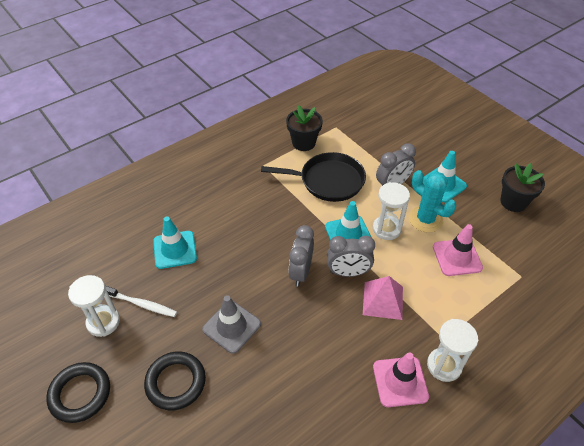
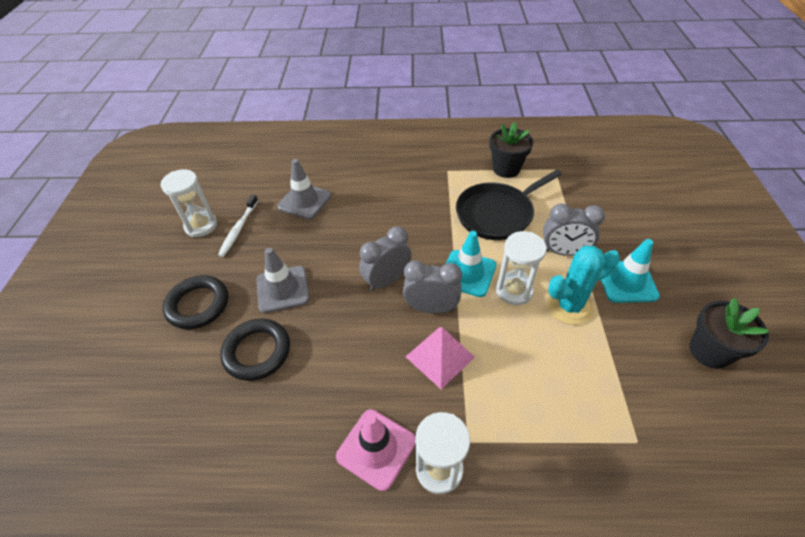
camera: 40 degrees right, 0 degrees up
black ring [46,362,110,423] -> black ring moved to [220,319,290,381]
white toothbrush [105,286,177,317] -> white toothbrush turned 45 degrees clockwise [218,195,258,257]
turquoise traffic cone [153,217,197,269] -> grey traffic cone [277,159,331,220]
black pan [261,152,366,202] -> black pan turned 105 degrees clockwise [456,170,562,240]
grey clock [327,236,375,277] -> grey clock turned 150 degrees clockwise [403,260,462,314]
turquoise cactus [409,170,456,233] -> turquoise cactus turned 75 degrees clockwise [546,246,620,325]
pink traffic cone [433,224,483,276] -> none

